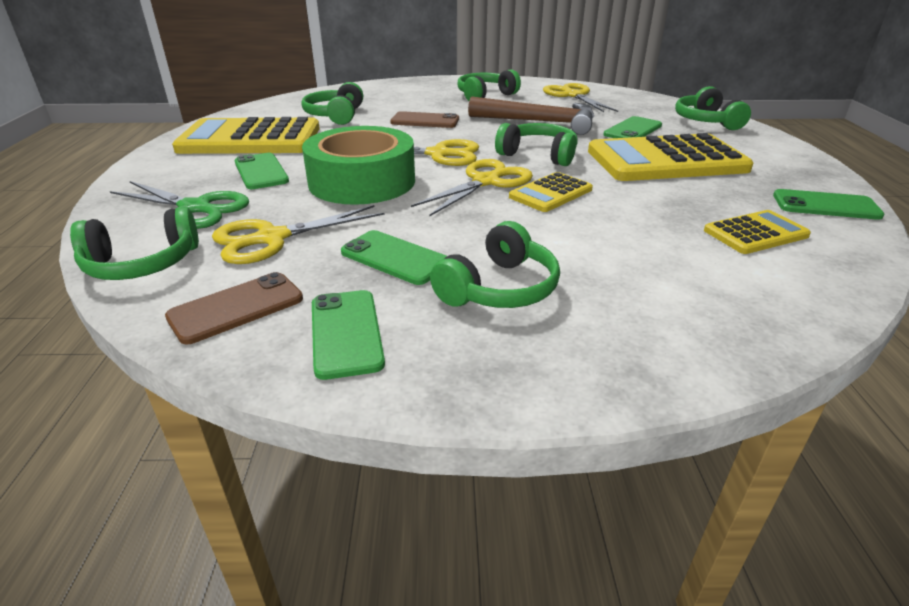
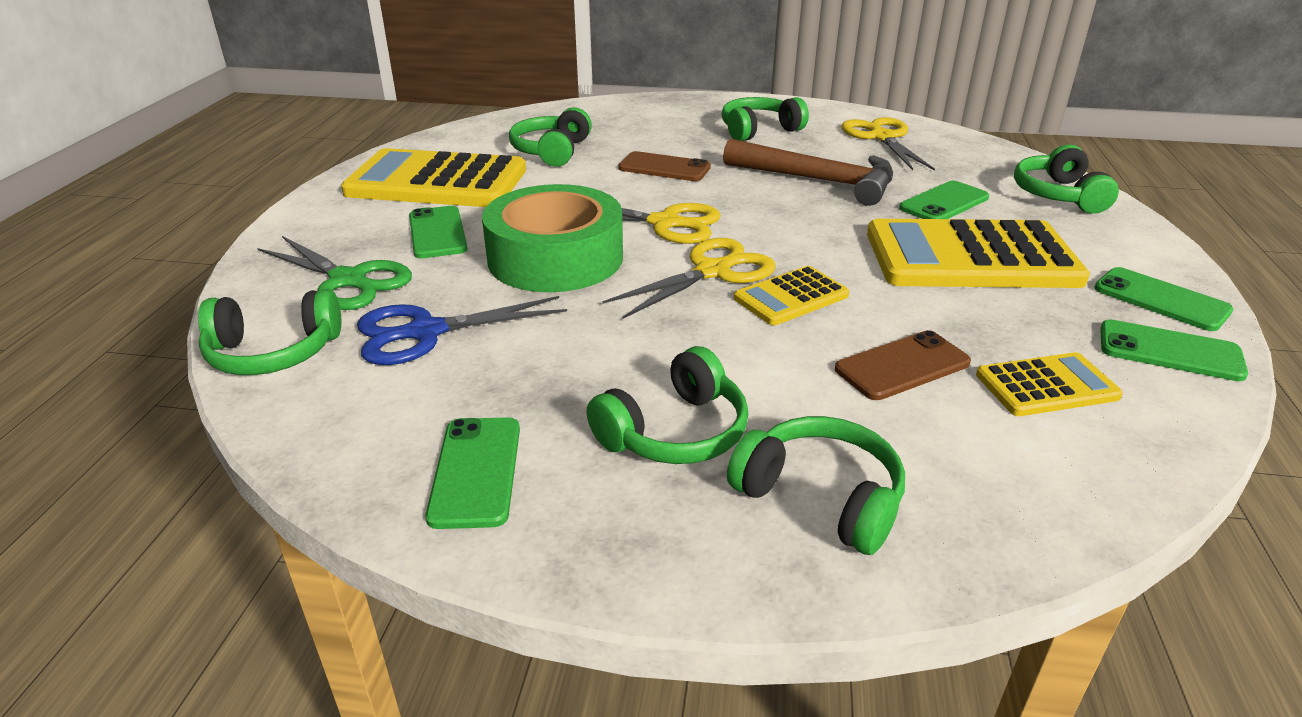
camera: 10 degrees right, 0 degrees up
brown phone [165,272,303,345] -> brown phone moved to [835,330,971,400]
yellow scissors [212,205,385,264] -> blue scissors [357,296,567,365]
green phone [341,230,447,285] -> green phone moved to [1094,267,1234,331]
green headphones [495,123,578,166] -> green headphones moved to [727,416,905,555]

